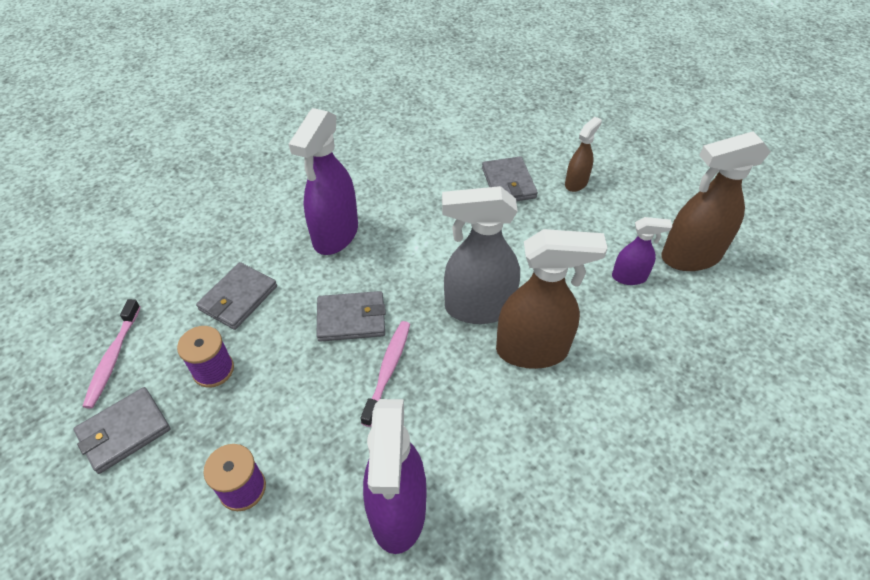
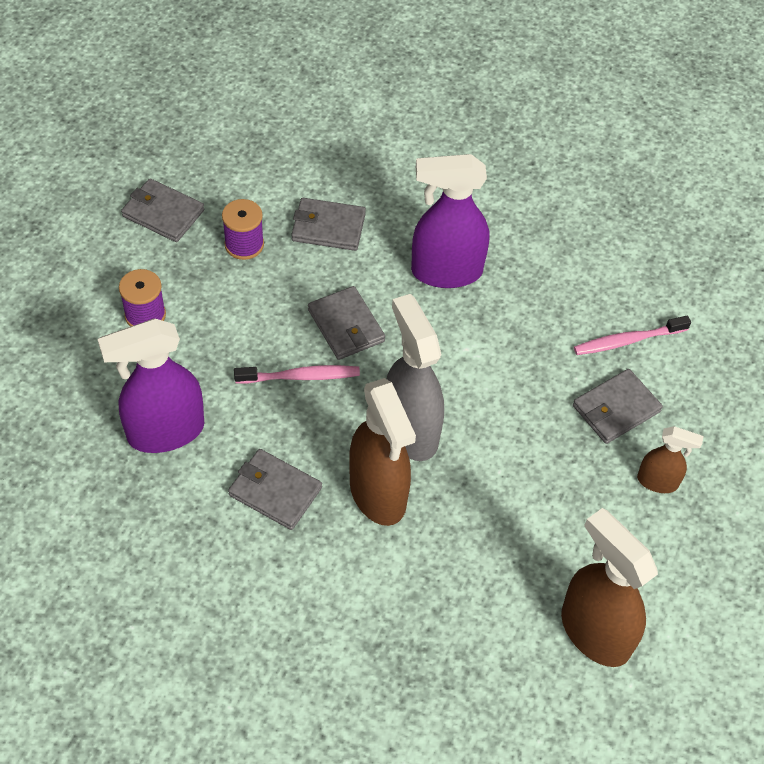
camera: 65 degrees right, 5 degrees up
pink toothbrush [82,299,141,409] -> pink toothbrush moved to [574,316,691,355]
purple spray bottle [612,217,672,285] -> none
none -> grey wallet [228,449,322,530]

